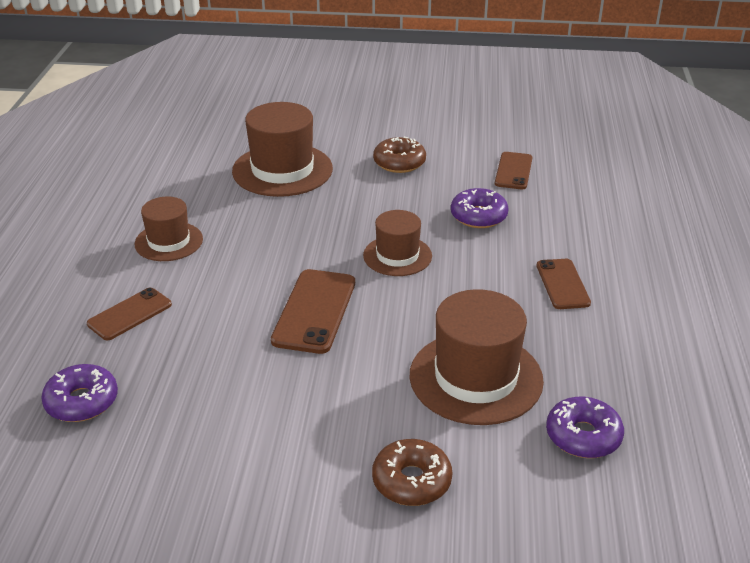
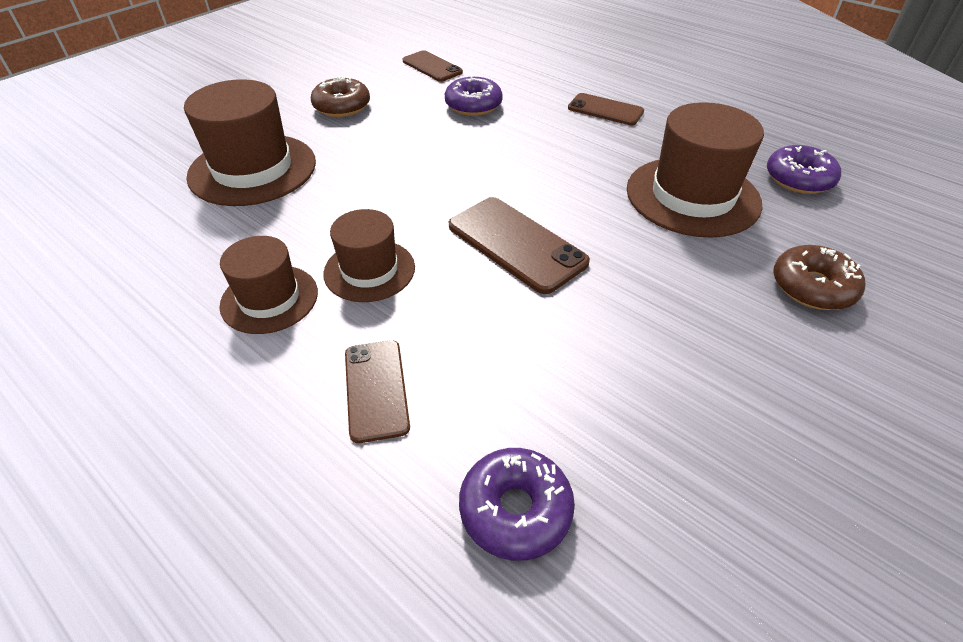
camera: 55 degrees left, 10 degrees up
brown hat [363,210,432,276] -> brown hat moved to [323,209,415,302]

